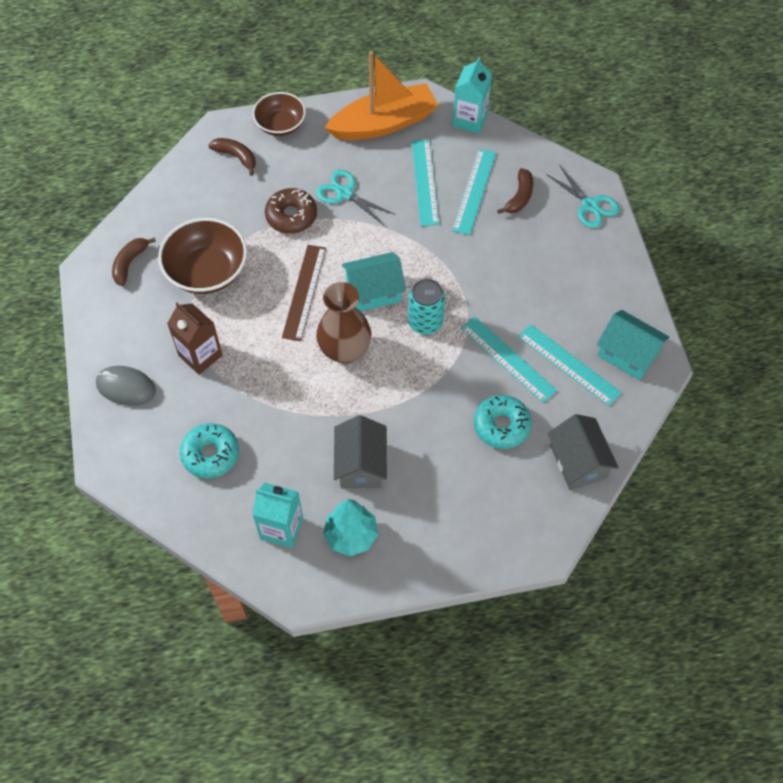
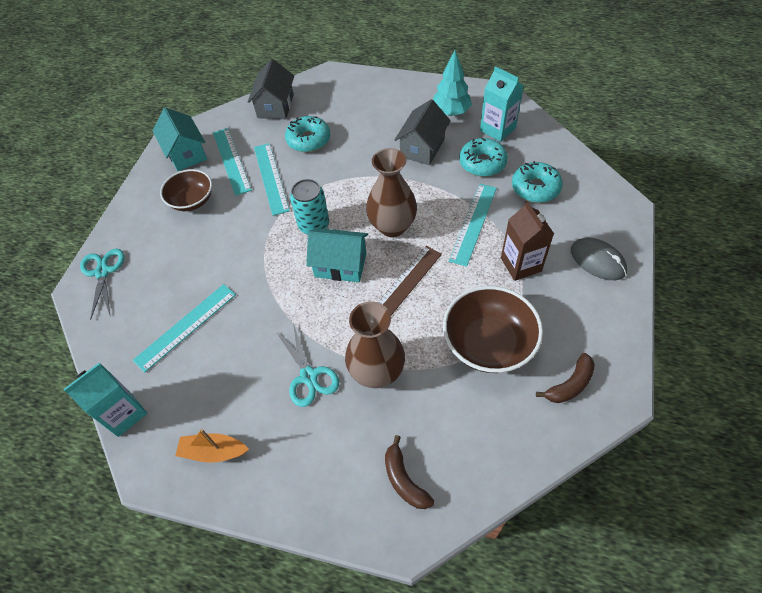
camera: 150 degrees left, 5 degrees down
brown bowl [253,92,306,136] -> brown bowl moved to [160,169,212,211]
brown donut [265,188,317,234] -> brown vase [345,301,405,388]
orange boat [325,51,438,140] -> orange boat [175,429,249,463], size x0.49
turquoise ruler [412,140,439,226] -> turquoise ruler moved to [449,184,497,267]
brown banana [497,168,533,214] -> none
none -> turquoise donut [459,138,508,177]

